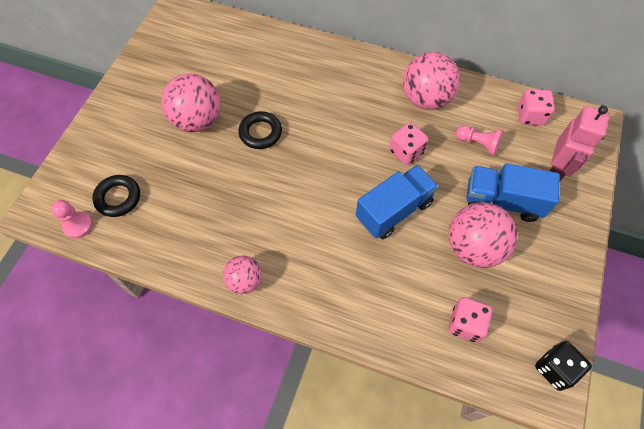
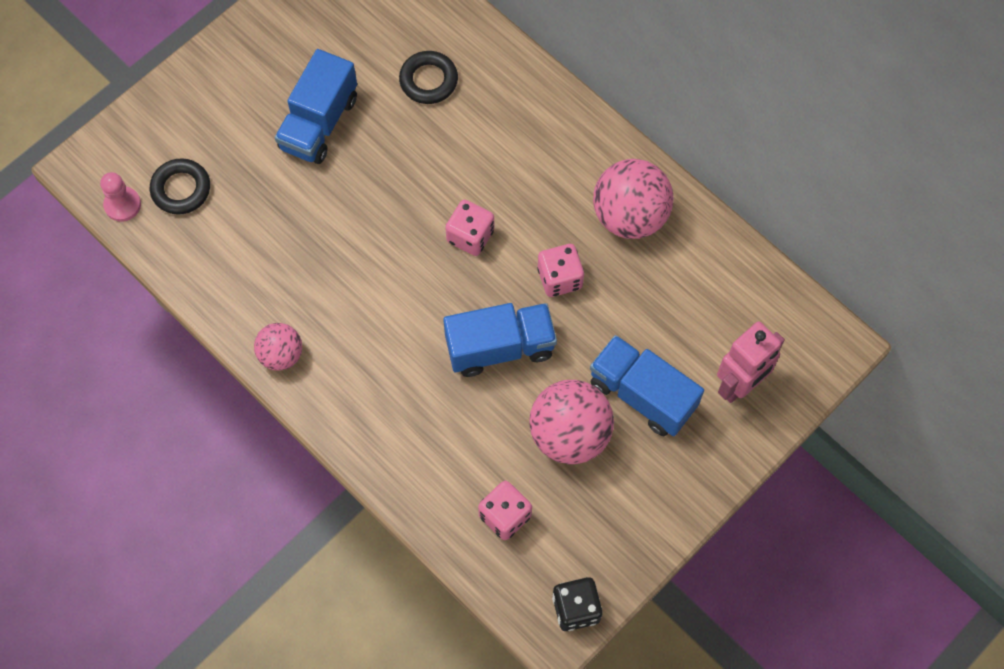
camera: 25 degrees right, 5 degrees up
pink ball [161,73,221,132] -> blue truck [275,49,357,164]
black ring [238,111,282,149] -> black ring moved to [399,51,458,104]
pink pawn [456,125,503,156] -> none
pink dice [518,89,555,126] -> pink dice moved to [445,200,494,256]

